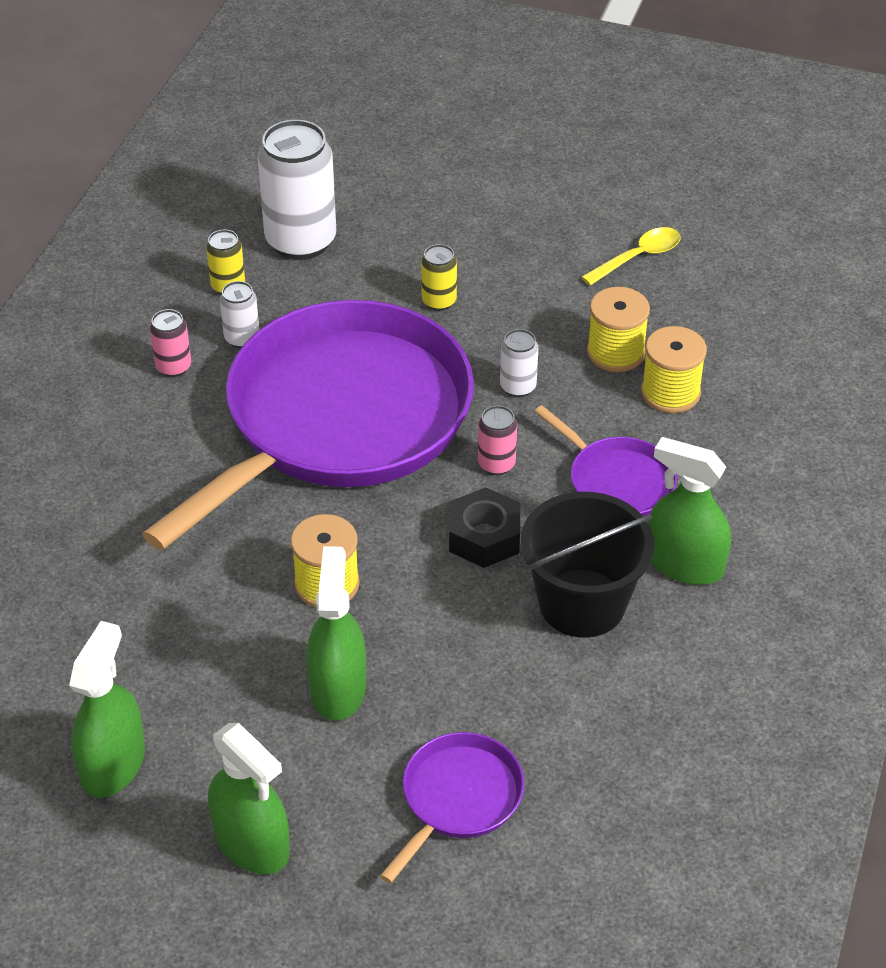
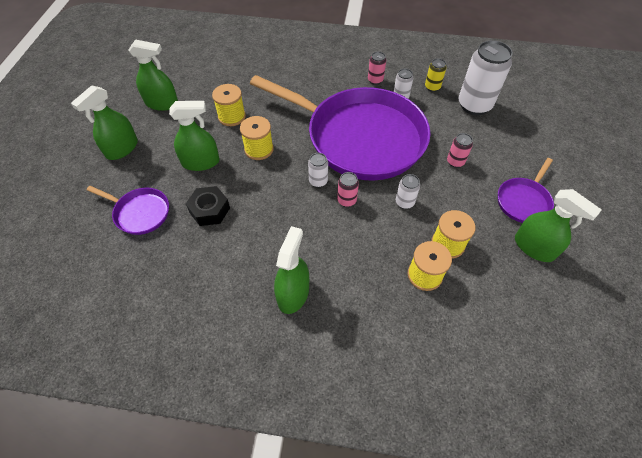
camera: 80 degrees right, 10 degrees up
yellow can [421,244,457,311] -> pink can [447,133,473,168]
black nut [449,487,520,568] -> black nut moved to [186,186,230,226]
black bucket [521,492,655,638] -> none
purple pan [534,405,677,516] -> purple pan moved to [498,158,554,223]
yellow spoon [581,227,681,285] -> green spray bottle [515,189,602,262]
none -> yellow spool [212,84,246,126]
none -> white can [308,153,328,188]

